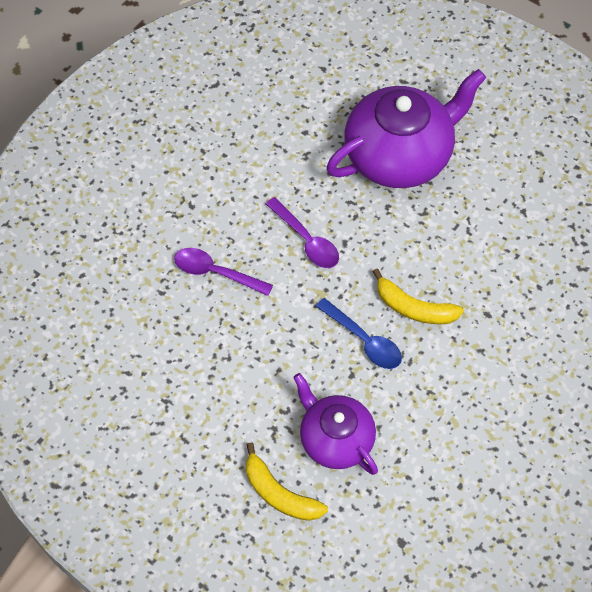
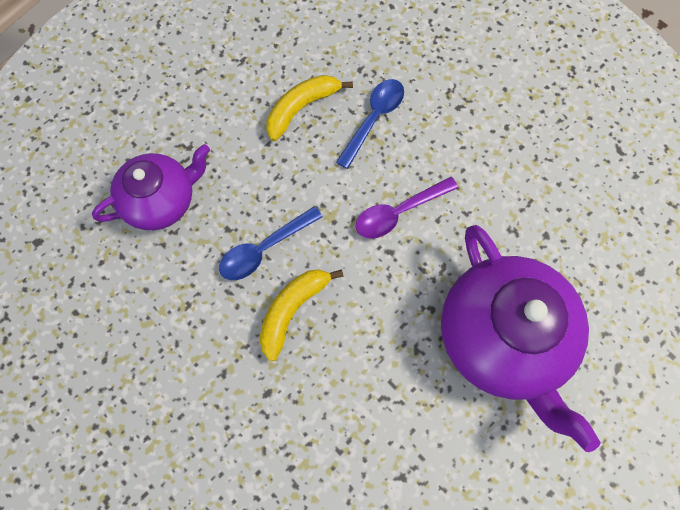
camera: 100 degrees right, 10 degrees up
purple spoon [174,248,273,296] -> blue spoon [336,79,404,169]
yellow banana [246,442,328,521] -> yellow banana moved to [266,75,353,141]

